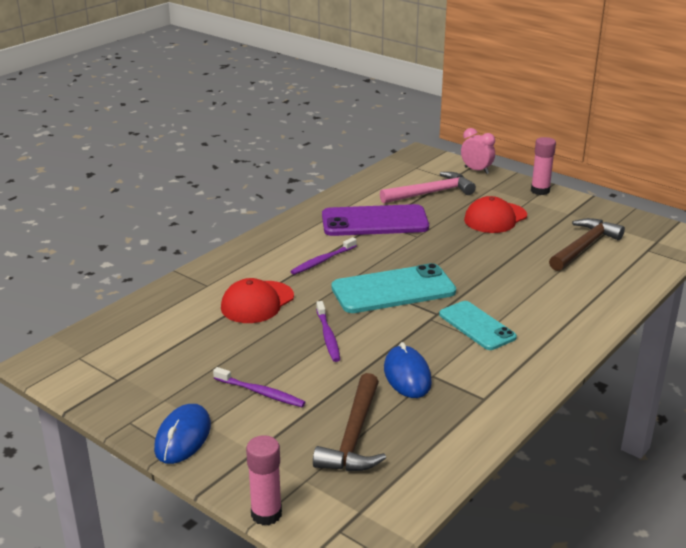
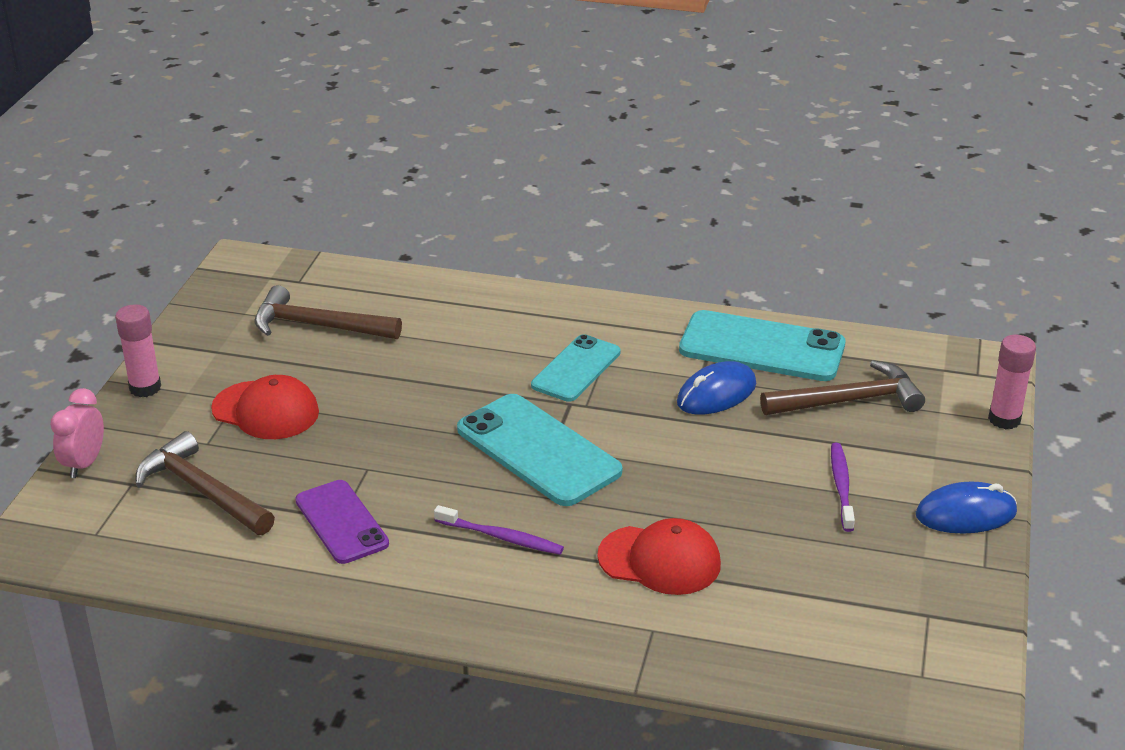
camera: 115 degrees left, 5 degrees up
purple toothbrush [316,301,340,362] -> none
purple phone [322,204,429,236] -> purple phone [295,480,389,564], size x0.64
pink hammer [380,172,476,204] -> brown hammer [135,431,275,535]
none -> turquoise phone [679,310,845,381]

